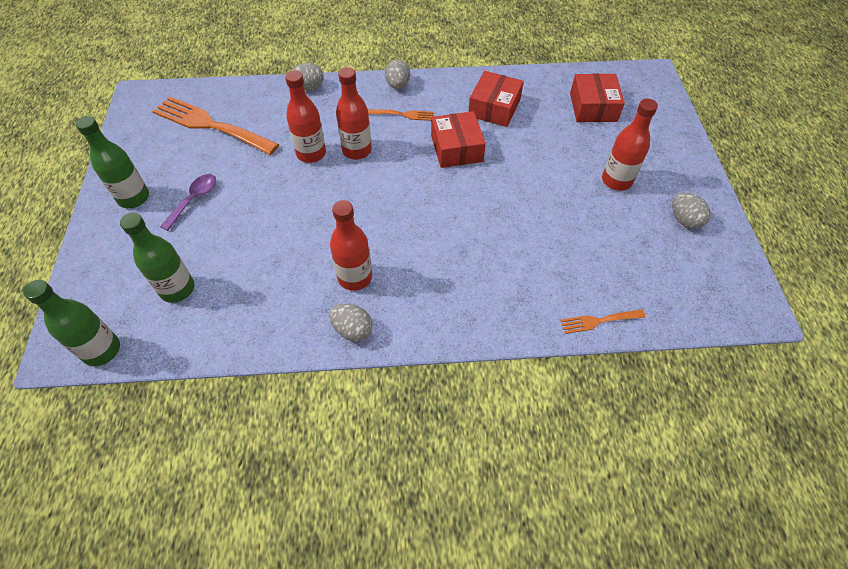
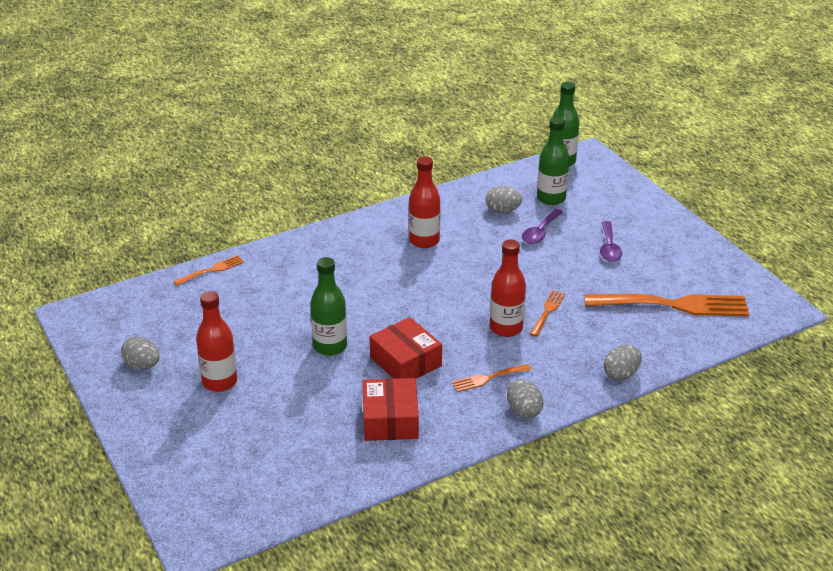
camera: 155 degrees right, 20 degrees down
green bottle [76,116,149,208] -> green bottle moved to [310,257,347,356]
red bottle [285,71,326,163] -> orange fork [530,290,566,337]
grey egg [330,303,373,342] -> grey egg moved to [486,186,522,213]
red box [570,74,625,122] -> none
none -> purple spoon [522,209,563,244]

